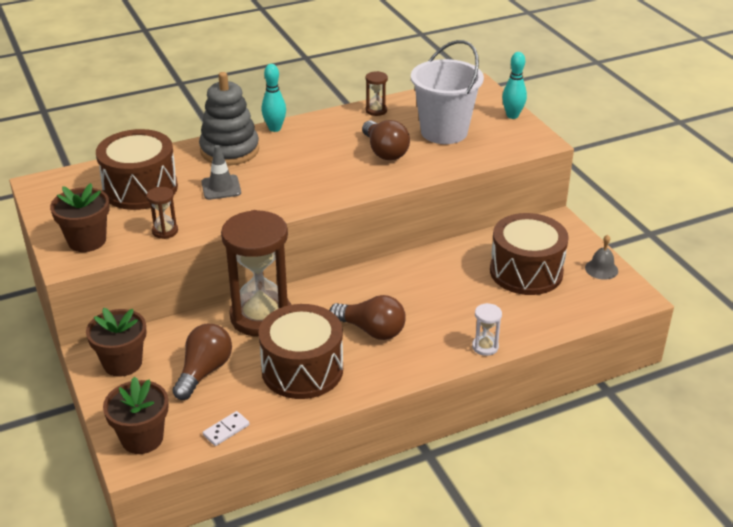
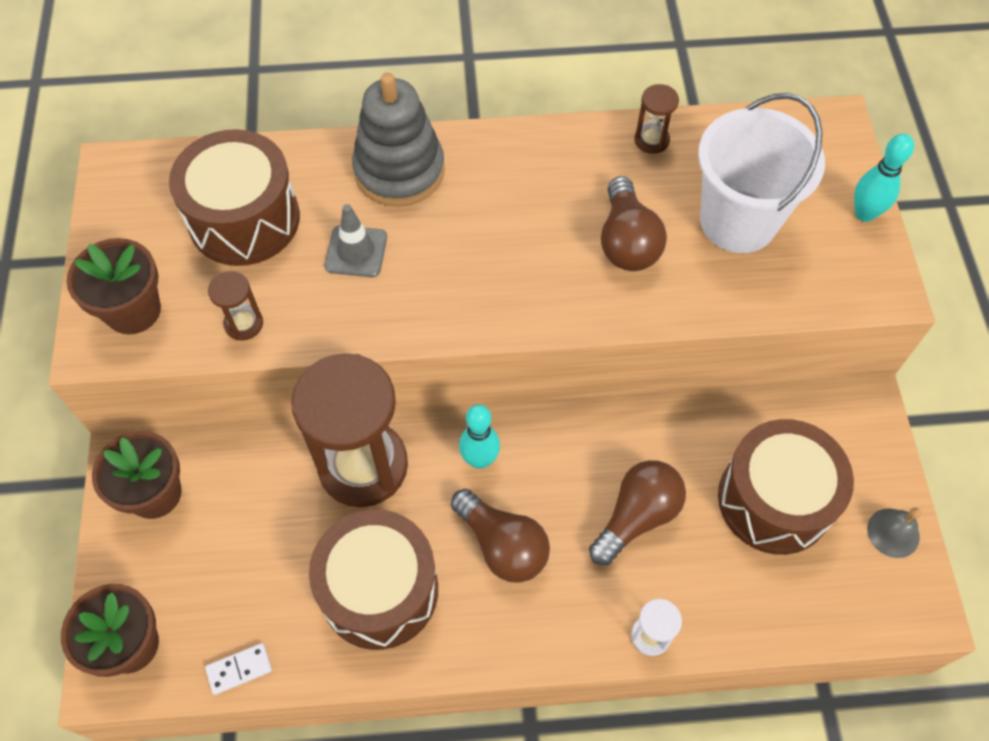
camera: 20 degrees right, 25 degrees up
brown light bulb [172,324,232,400] -> brown light bulb moved to [589,460,686,565]
turquoise bowling pin [261,64,286,132] -> turquoise bowling pin moved to [459,404,500,469]

